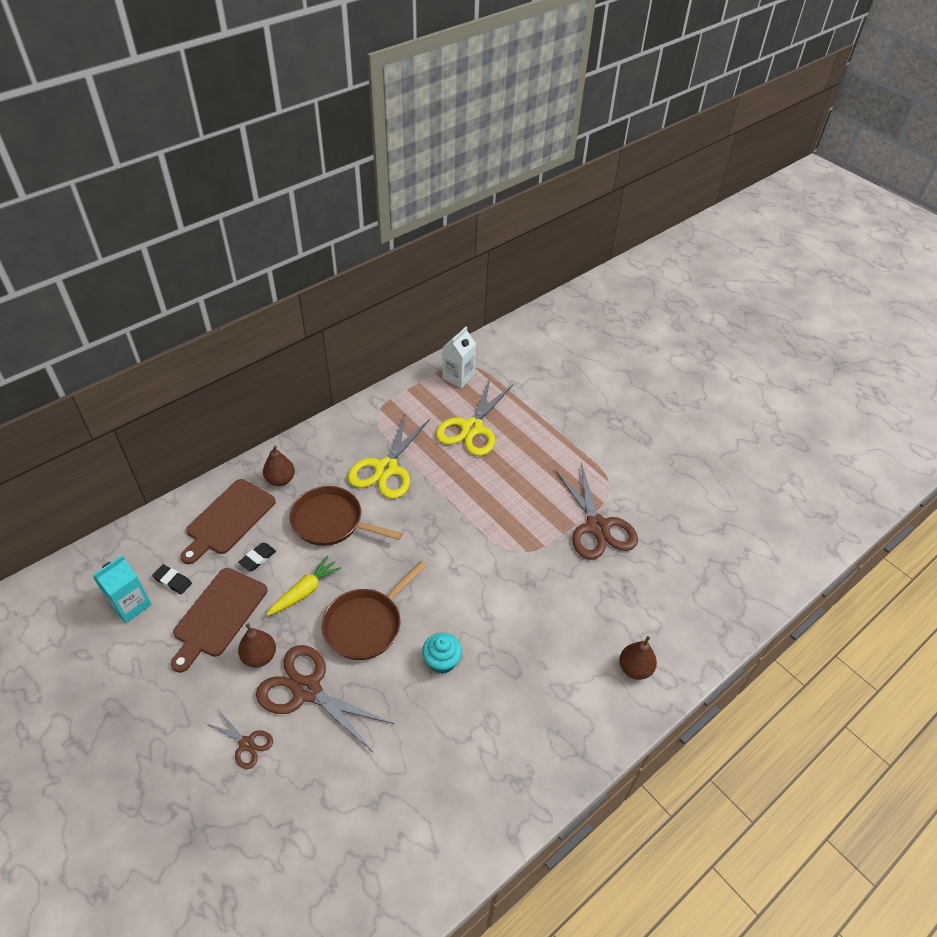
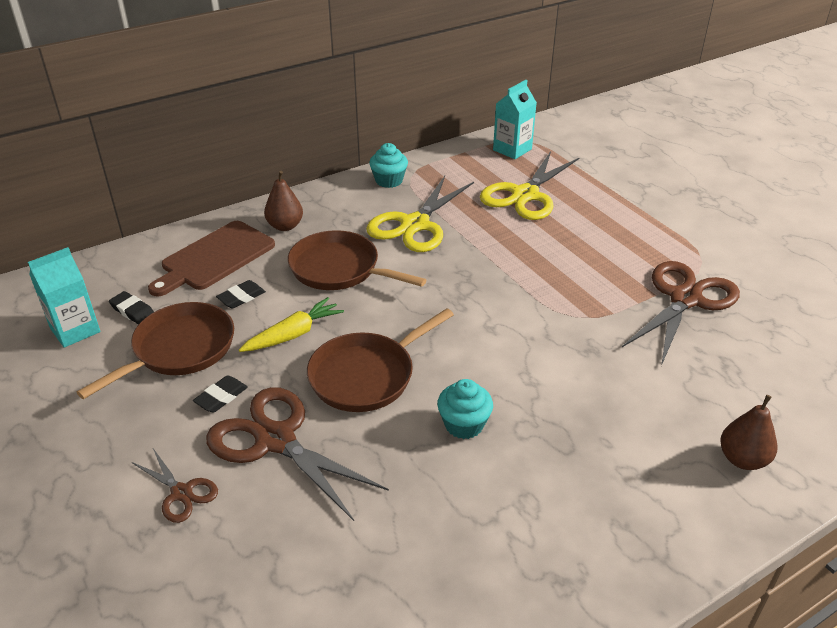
camera: 10 degrees right, 10 degrees down
brown cutting board [171,568,267,673] -> brown pan [76,302,234,399]
brown pear [238,624,276,668] -> black eraser [193,375,248,413]
white carton [442,327,476,388] -> turquoise carton [493,80,537,159]
brown scissors [555,463,638,560] -> brown scissors turned 135 degrees counterclockwise [622,261,740,366]
none -> turquoise cupcake [369,143,408,188]

